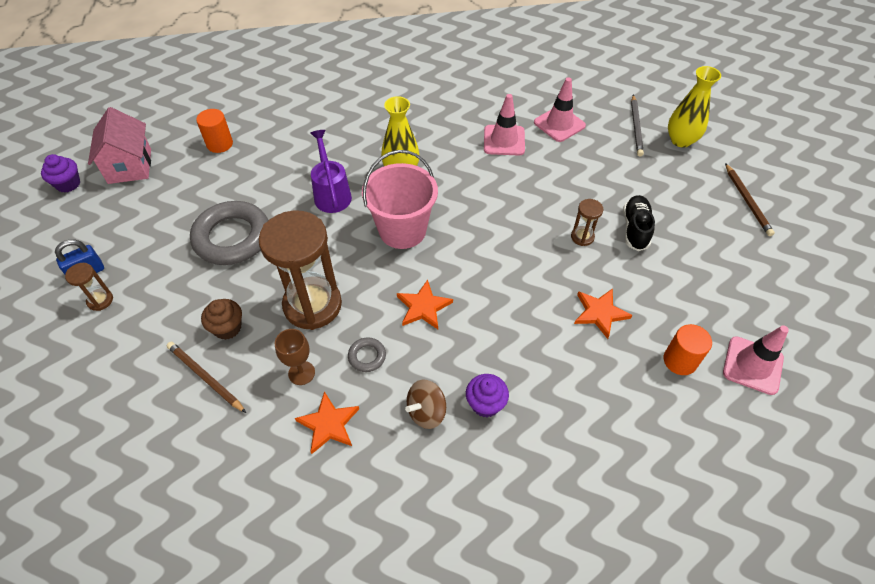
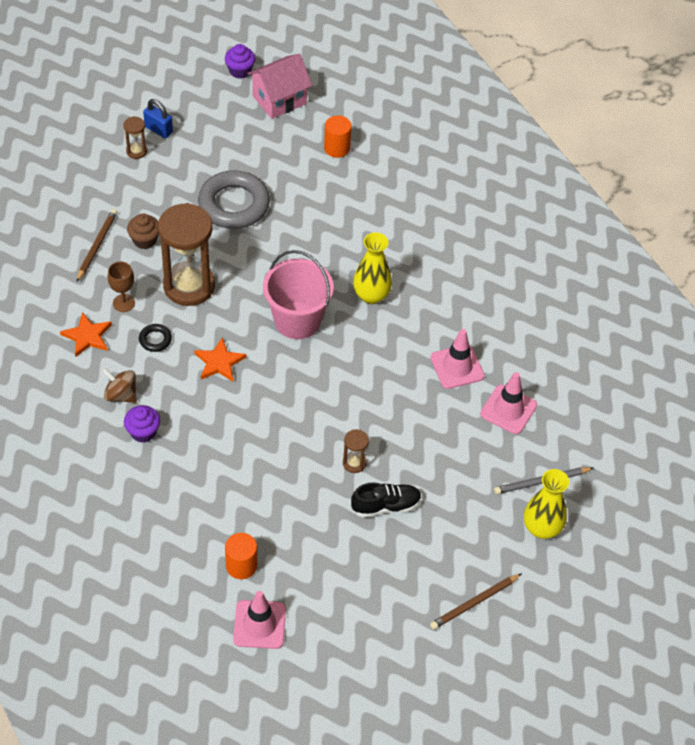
camera: 65 degrees right, 0 degrees up
purple watering can [311,130,352,213] -> none
grey ring [348,337,386,372] -> black ring [139,324,172,352]
orange star [574,288,632,339] -> none

